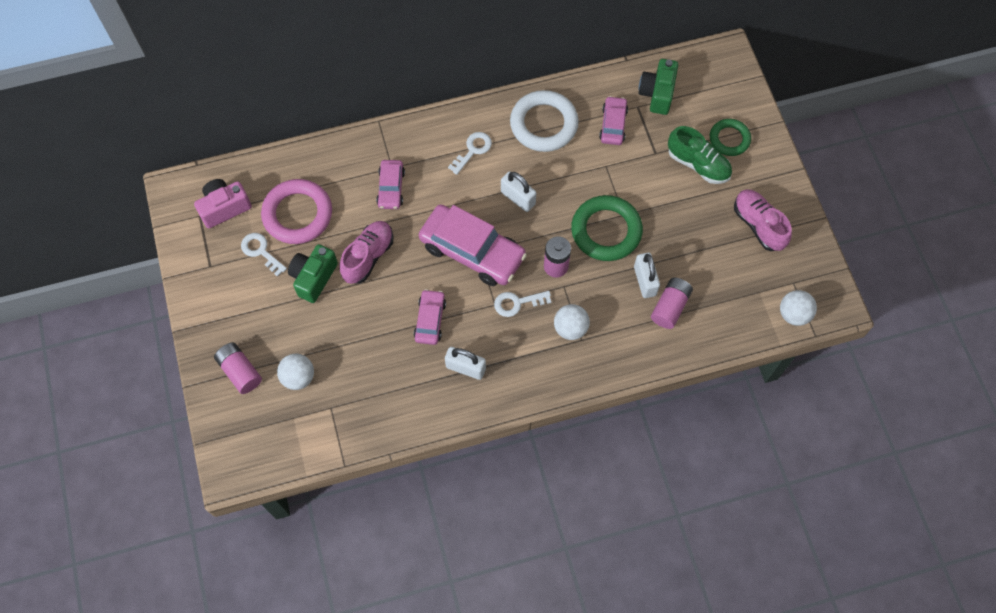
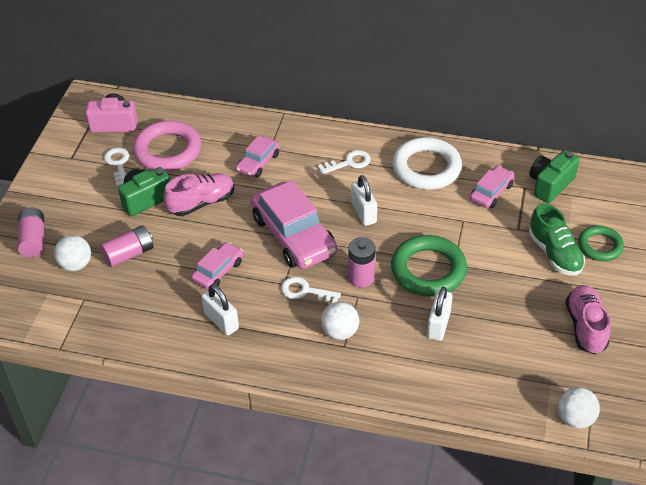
camera: 30 degrees right, 20 degrees down
pink battery [651,277,693,329] -> pink battery moved to [100,225,153,267]

